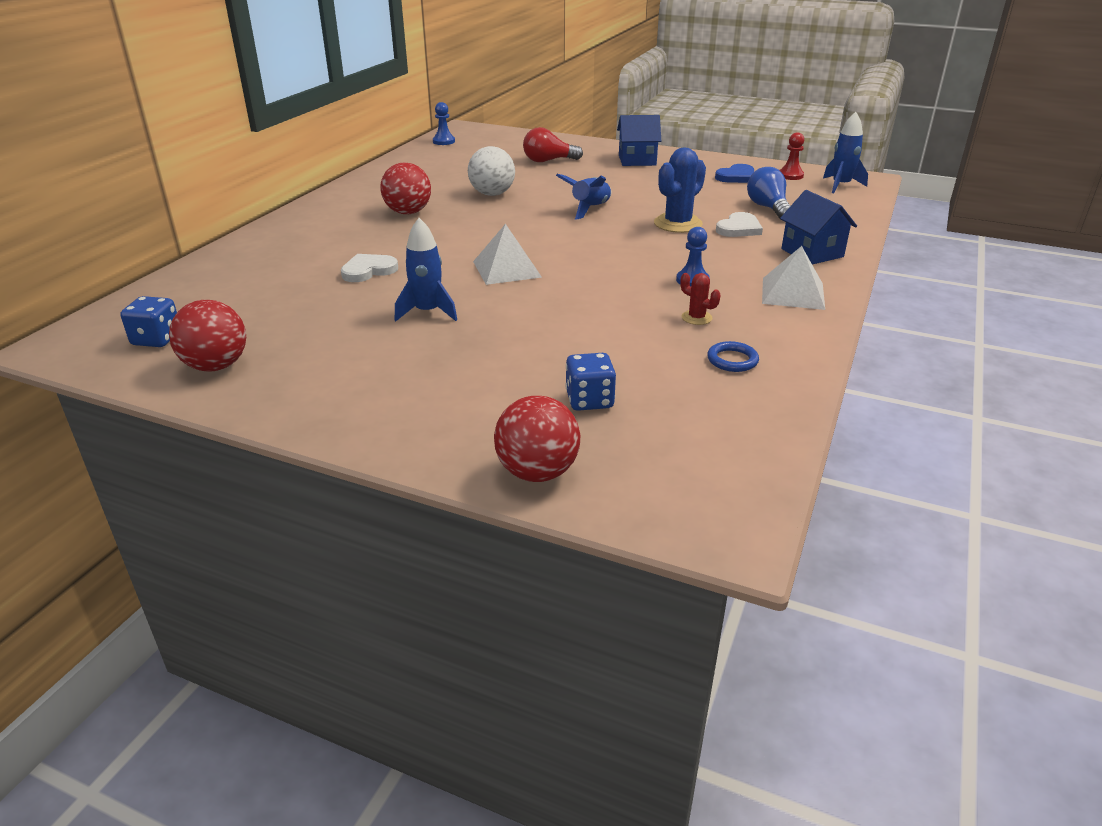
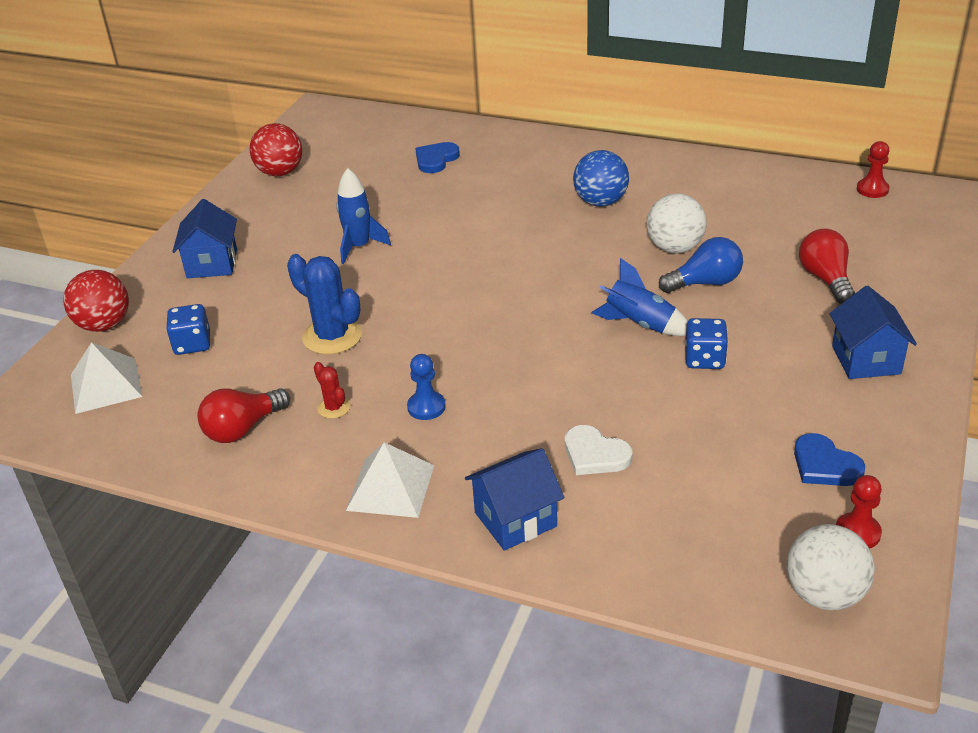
camera: 90 degrees right, 5 degrees up
blue dice [120,296,177,347] -> blue dice moved to [685,318,728,369]
white heart [341,254,398,282] -> none
red ball [380,163,431,214] -> blue ball [573,150,629,207]
blue pawn [433,102,455,145] -> red pawn [857,141,890,198]
white pyramid [473,224,542,285] -> white pyramid moved to [71,342,143,414]
blue cactus [654,147,706,233] -> blue cactus moved to [287,254,362,355]
red cactus [680,273,721,325] -> red cactus turned 75 degrees counterclockwise [314,362,350,419]
blue ring [707,341,759,372] -> red light bulb [197,388,290,443]
blue light bulb [747,167,790,219] -> blue light bulb moved to [659,237,743,293]
blue rocket [823,112,868,193] -> white ball [786,524,875,610]
none -> blue house [172,199,237,278]
none -> blue heart [415,142,460,173]

